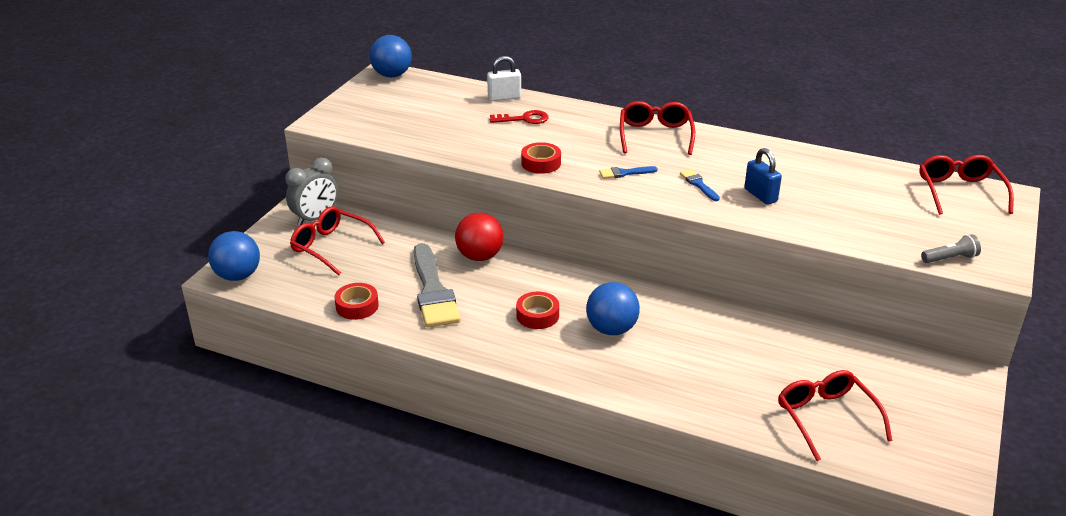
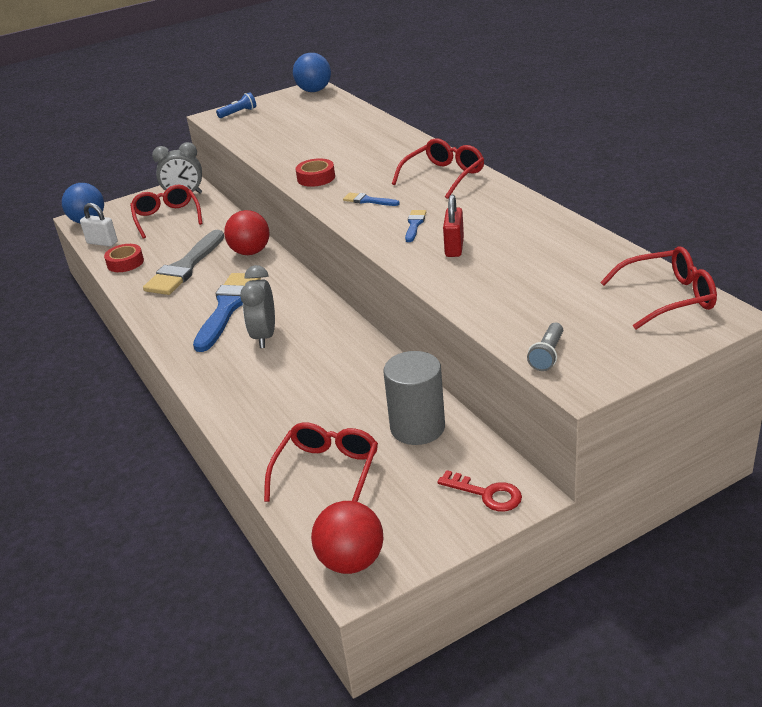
camera: 40 degrees right, 0 degrees up
white padlock [487,56,521,101] -> white padlock moved to [80,203,118,246]
red key [490,110,549,124] -> red key moved to [437,470,522,512]
red tape [516,292,559,329] -> blue brush [193,273,261,352]
blue ball [586,282,640,335] -> grey clock [240,265,275,348]
blue padlock [744,148,782,205] -> red padlock [443,195,464,257]
red glasses [920,155,1014,215] -> red glasses turned 45 degrees clockwise [600,246,717,329]
grey flashlight [921,234,981,263] -> grey flashlight turned 90 degrees clockwise [527,323,563,371]
none -> blue flashlight [216,92,256,118]
none -> red ball [311,501,383,574]
none -> grey cylinder [383,351,445,445]

